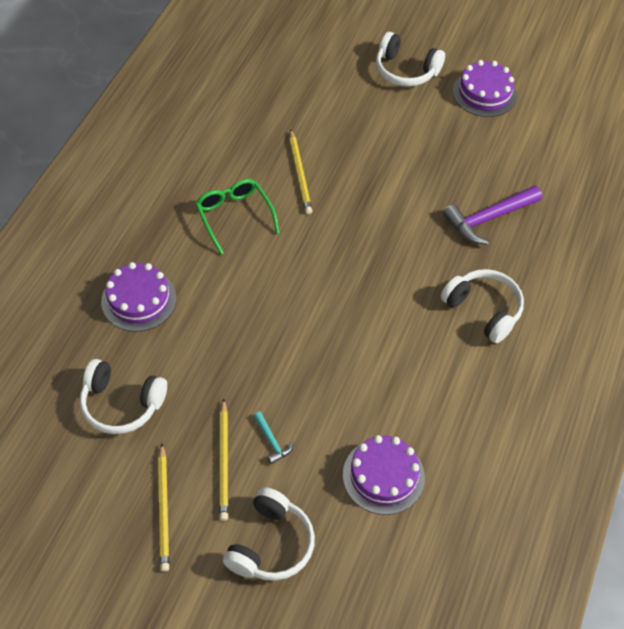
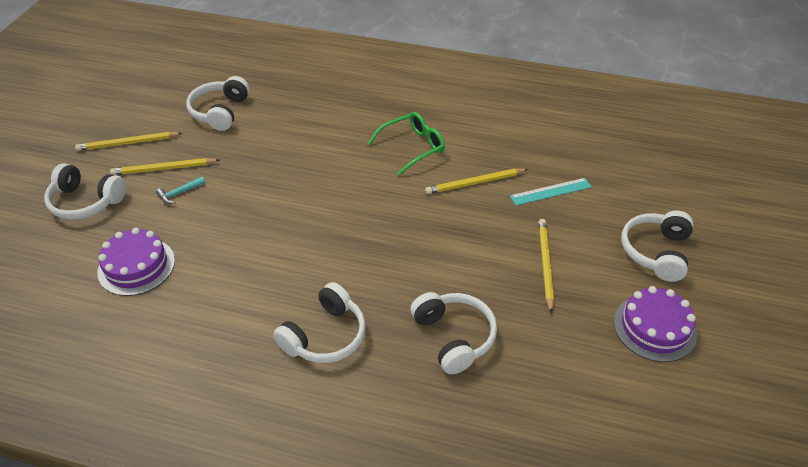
camera: 85 degrees right, 10 degrees down
purple cake [101,262,176,332] -> none
purple hammer [443,185,542,245] -> white headphones [410,292,497,374]
none -> turquoise ruler [510,178,592,206]
none -> yellow pencil [539,219,554,314]

